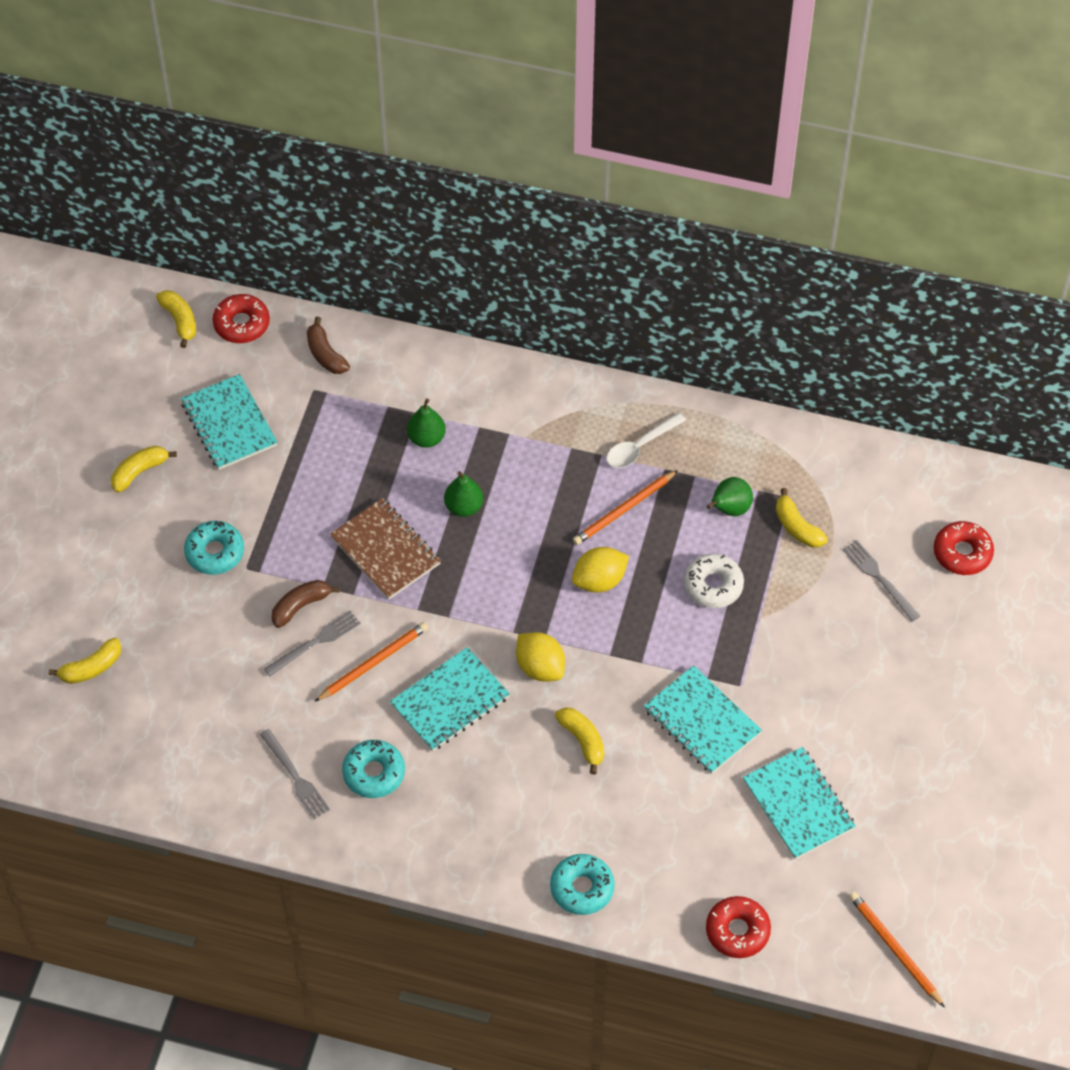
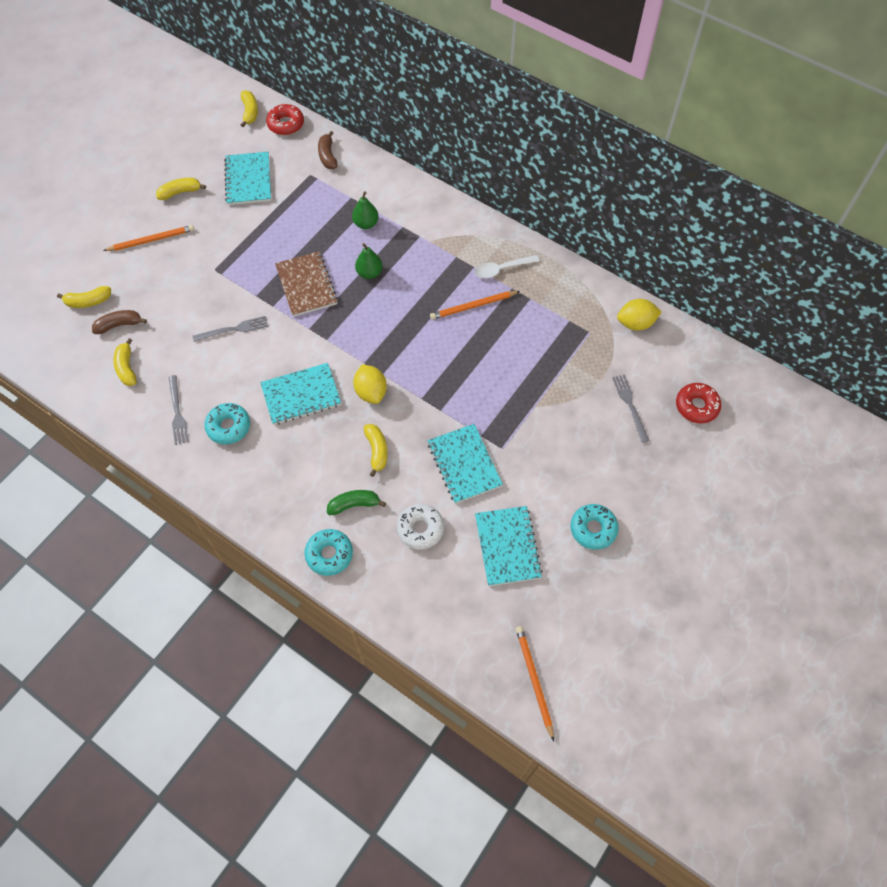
camera: 20 degrees right, 5 degrees up
turquoise donut [184,521,244,575] -> turquoise donut moved to [570,504,619,550]
brown banana [272,580,340,628] -> brown banana moved to [92,310,147,334]
orange pencil [314,622,428,702] -> orange pencil moved to [103,225,194,251]
yellow lemon [572,547,629,592] -> yellow lemon moved to [617,299,662,330]
white donut [684,553,744,608] -> white donut moved to [397,504,444,550]
red donut [706,896,771,958] -> none
green pear [707,477,753,516] -> none
yellow banana [776,488,828,547] -> yellow banana moved to [113,338,137,386]
none -> green banana [327,490,386,516]

